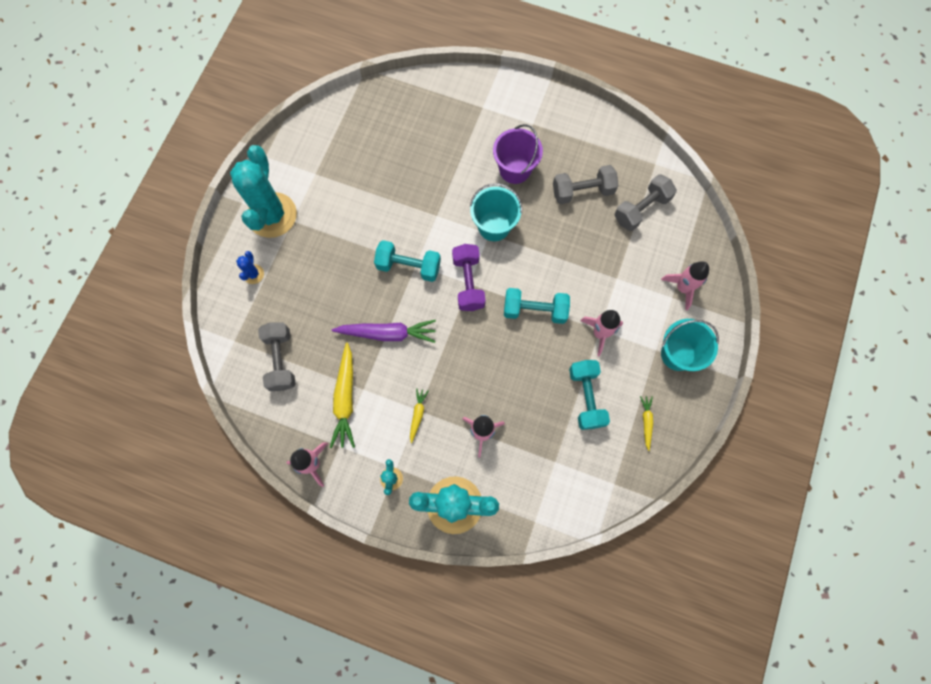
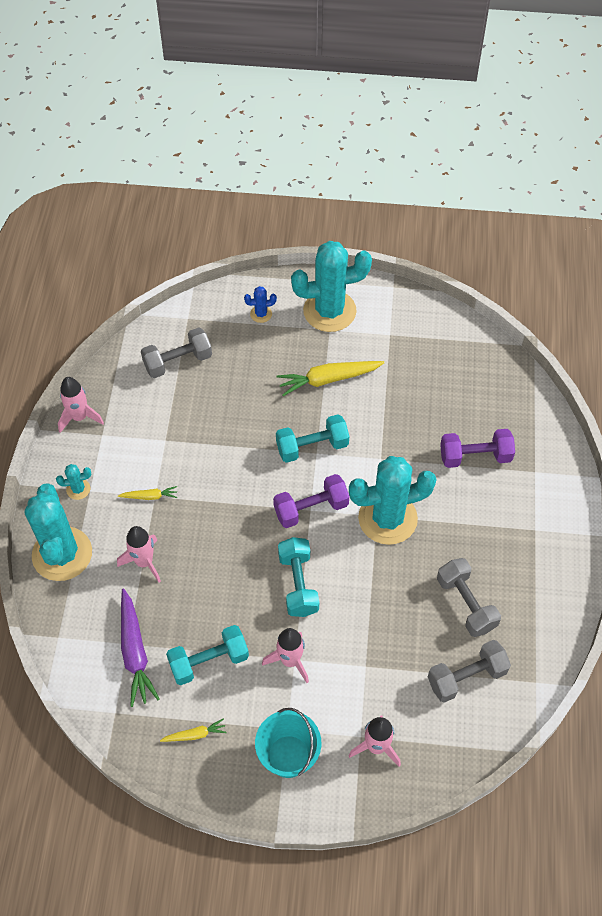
camera: 75 degrees right, 15 degrees down
yellow carrot [330,343,355,448] -> yellow carrot moved to [276,361,385,396]
purple carrot [332,320,436,343] -> purple carrot moved to [121,589,160,707]
turquoise dumbbell [374,240,441,282] -> turquoise dumbbell turned 75 degrees clockwise [276,414,349,463]
turquoise bucket [470,183,522,241] -> turquoise cactus [349,456,437,545]
purple bucket [493,124,543,184] -> none
grey dumbbell [614,174,677,231] -> grey dumbbell turned 60 degrees counterclockwise [428,640,511,703]
none -> purple dumbbell [440,429,515,468]

